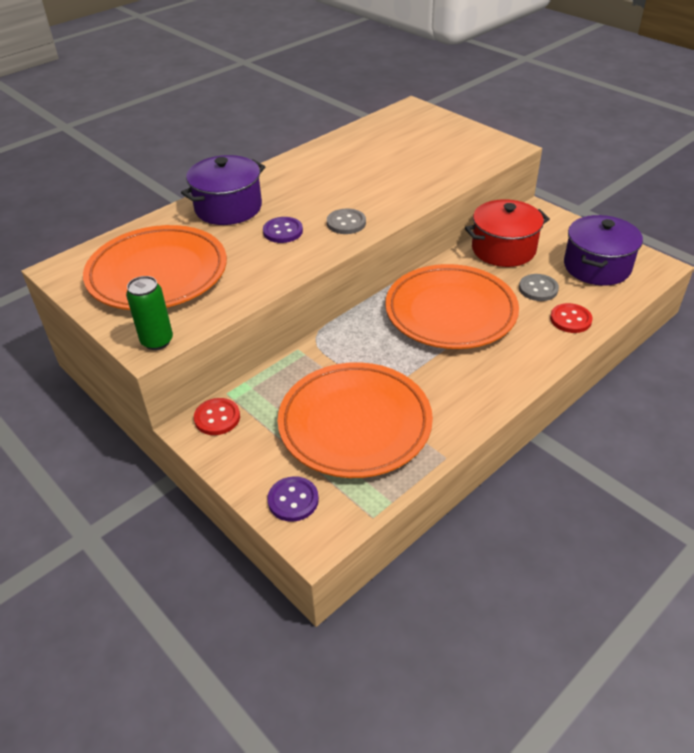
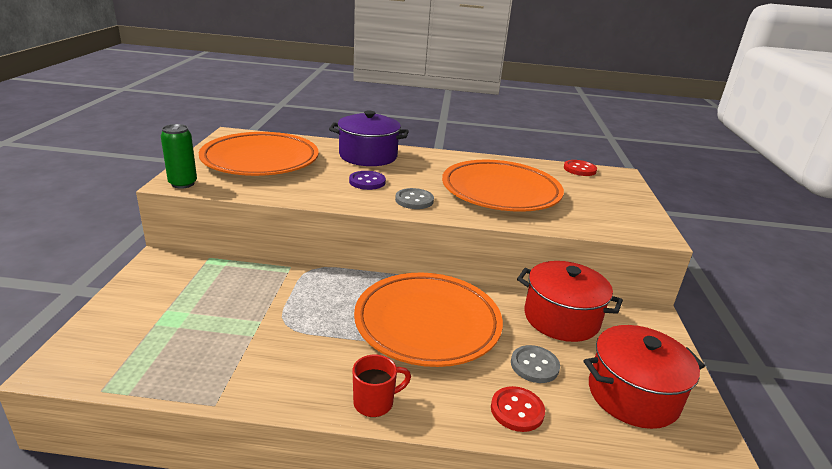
camera: 45 degrees right, 15 degrees down
red button [194,398,240,435] -> red button moved to [564,160,597,176]
purple button [267,476,319,522] -> none
orange plate [278,362,433,478] -> orange plate moved to [442,160,564,212]
purple pot [564,215,643,286] -> red pot [584,325,705,429]
none -> red mug [353,355,411,417]

